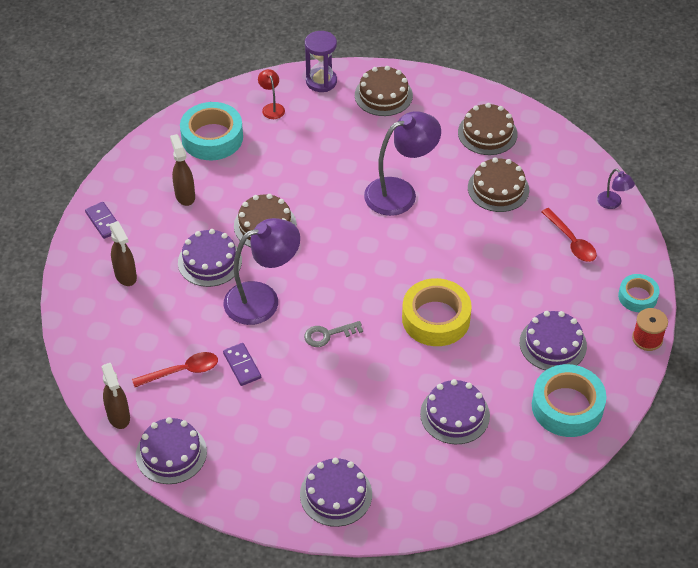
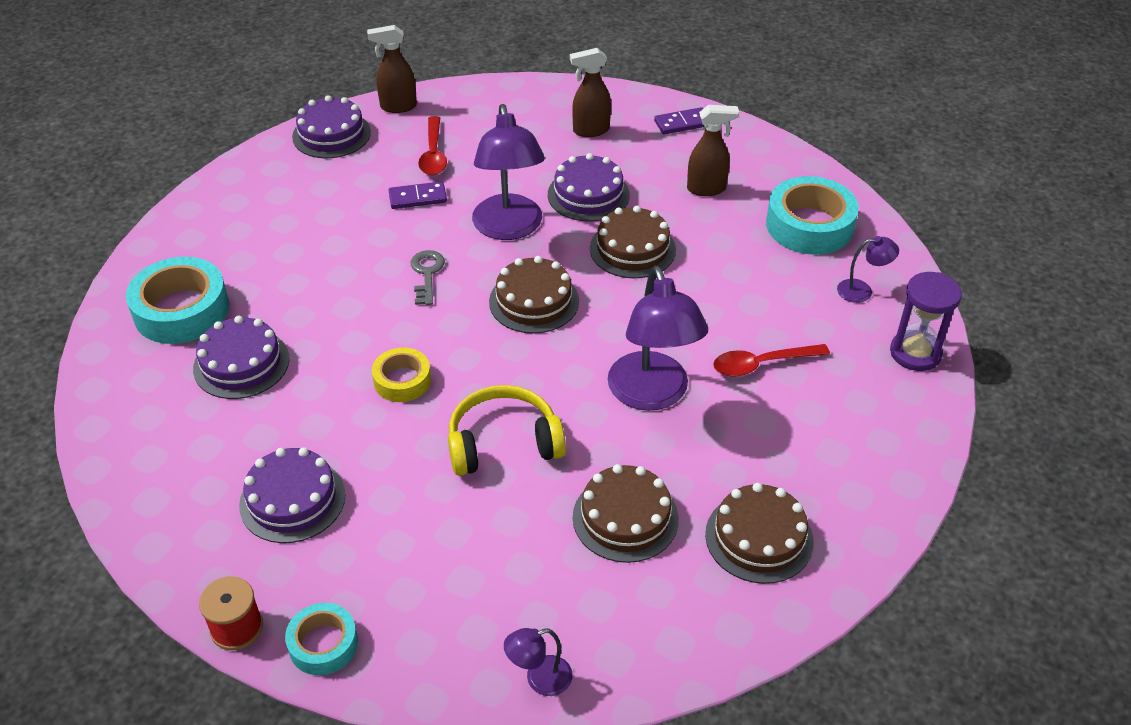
camera: 105 degrees right, 5 degrees down
red lamp [258,69,285,119] -> purple lamp [837,236,899,303]
purple cake [300,458,372,527] -> none
brown cake [355,66,413,116] -> brown cake moved to [489,256,579,334]
yellow tape [402,278,472,346] -> yellow tape [372,347,431,402], size x0.58
turquoise tape [532,364,606,437] -> turquoise tape moved to [126,257,229,344]
red spoon [541,208,597,262] -> red spoon moved to [713,344,830,377]
none -> yellow headphones [448,385,566,476]

